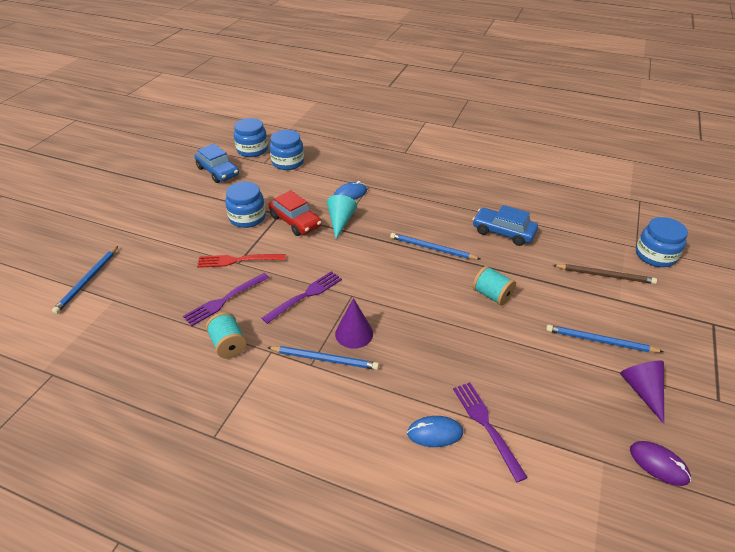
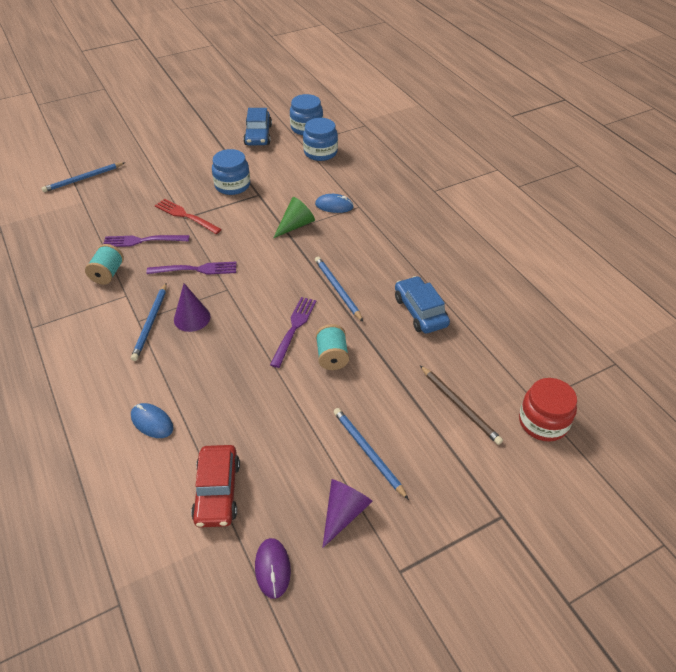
camera: 40 degrees right, 5 degrees up
blue pencil [267,346,379,370] -> blue pencil turned 45 degrees clockwise [131,283,167,361]
red car [269,190,322,236] -> red car moved to [191,445,240,528]
turquoise cone [327,195,357,239] -> green cone [273,197,315,238]
purple fork [453,382,528,482] -> purple fork moved to [270,297,316,368]
blue jar [636,217,688,267] -> red jar [519,378,577,442]

